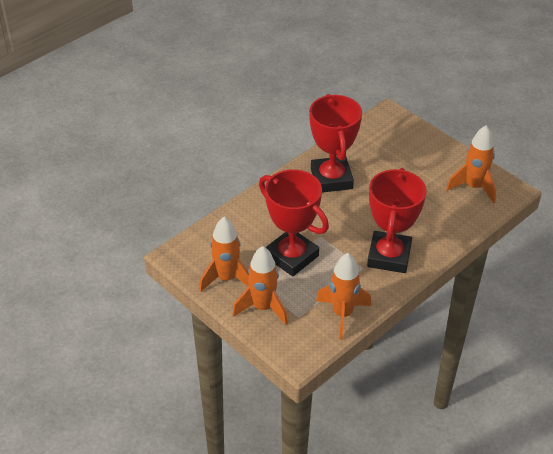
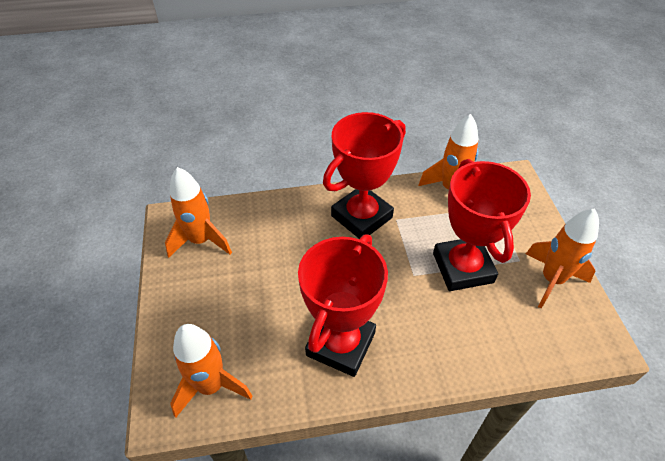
camera: 145 degrees left, 5 degrees up
orange rocket [233,246,288,325] -> orange rocket moved to [170,324,252,418]

